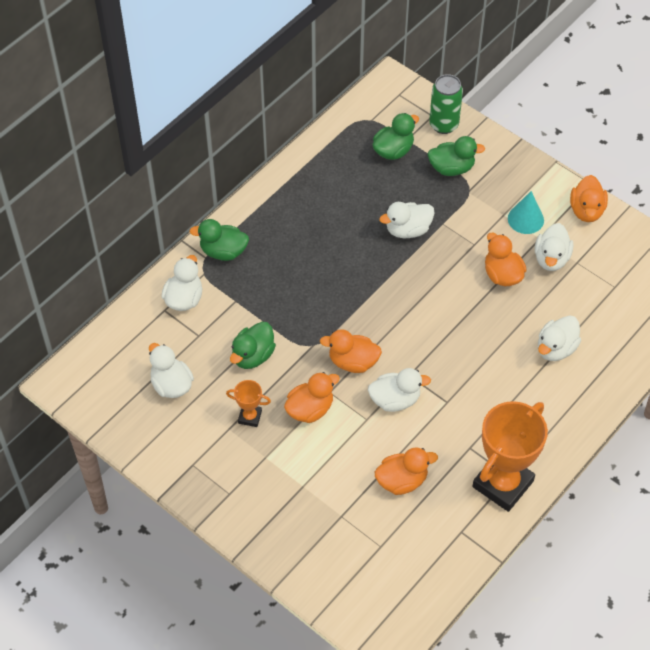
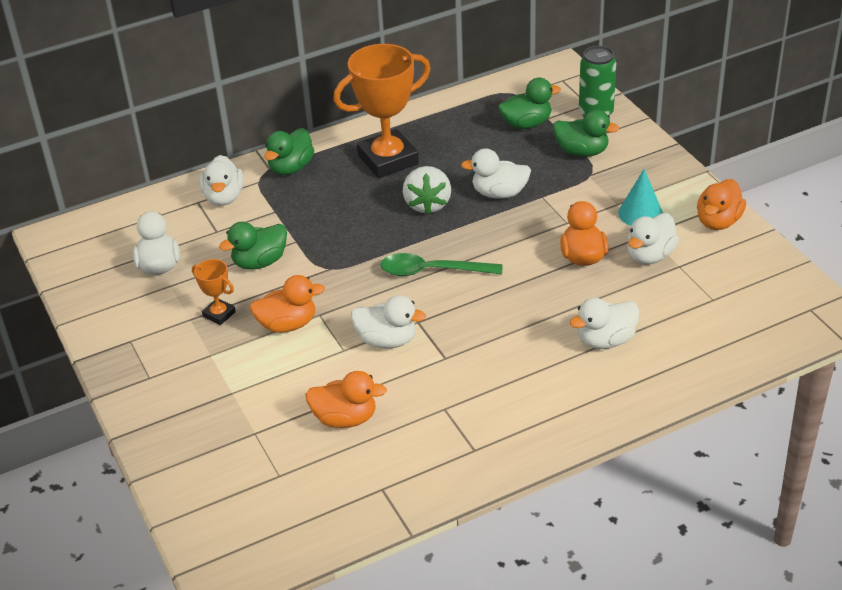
camera: 25 degrees right, 15 degrees down
white duck [161,255,203,311] -> white duck turned 135 degrees clockwise [199,155,244,206]
green duck [189,219,249,261] -> green duck turned 90 degrees counterclockwise [264,128,314,175]
orange duck [320,329,382,373] -> none
orange trophy [472,401,548,512] -> orange trophy moved to [333,44,431,178]
none -> green spoon [380,253,502,276]
none -> white strawberry [403,166,451,214]

